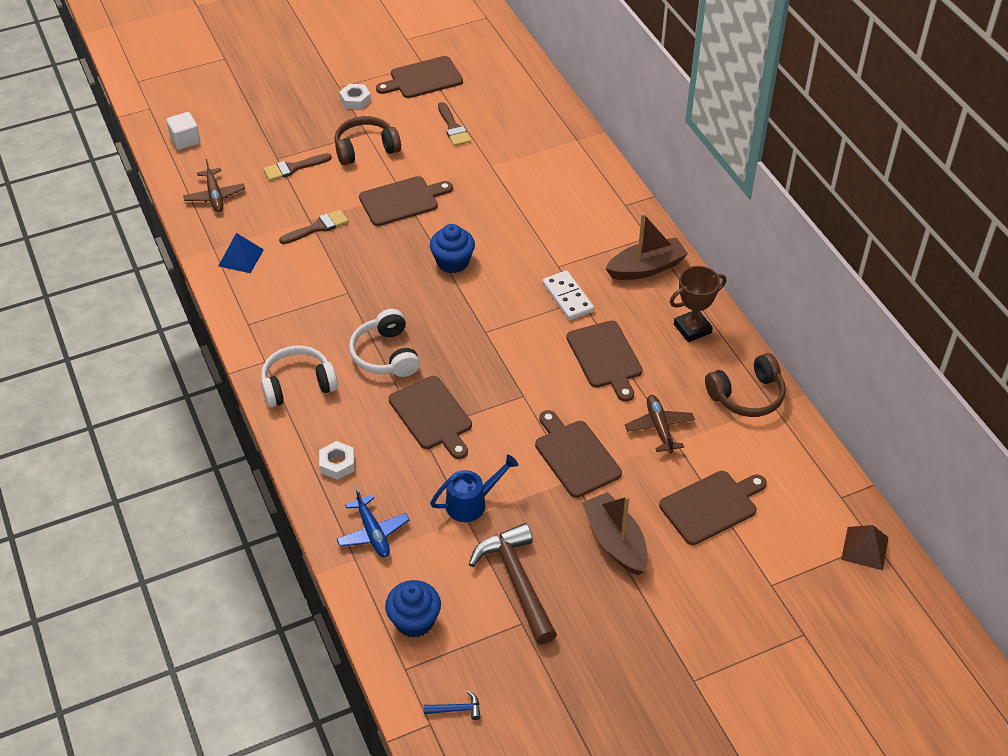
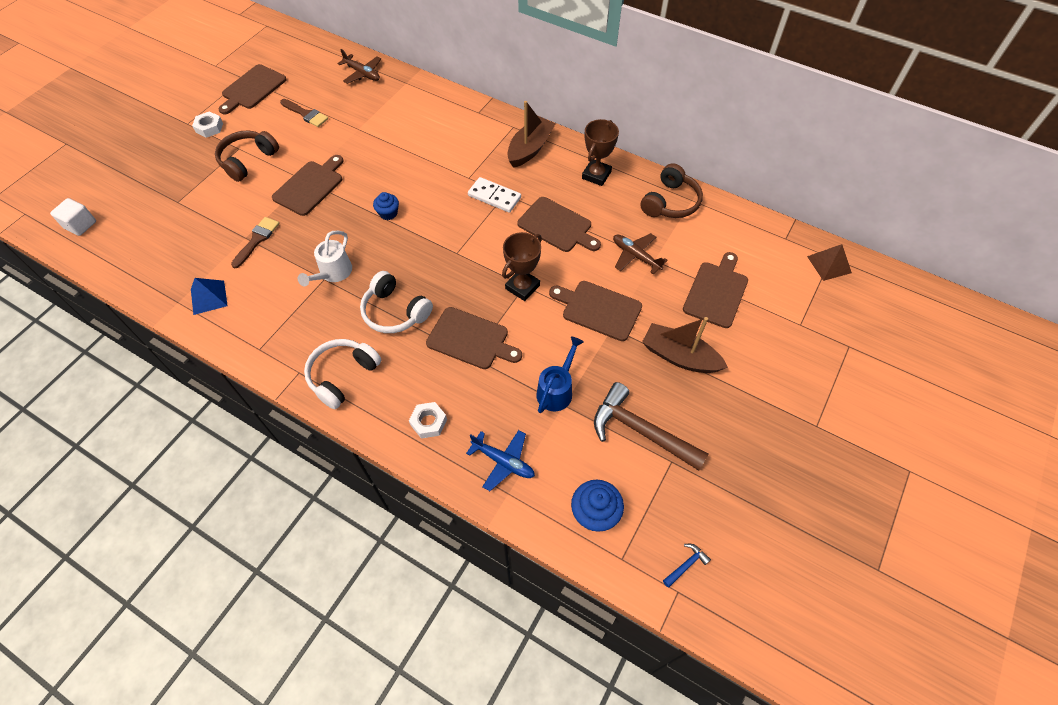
camera: 35 degrees left, 10 degrees up
brown plane [183,159,245,212] -> brown plane moved to [337,49,381,84]
brown brush [263,153,332,181] -> none
blue cupcake [430,224,475,273] -> blue cupcake [373,192,399,220], size x0.65
none -> white watering can [298,231,352,286]
none -> brown trophy [502,232,542,301]

